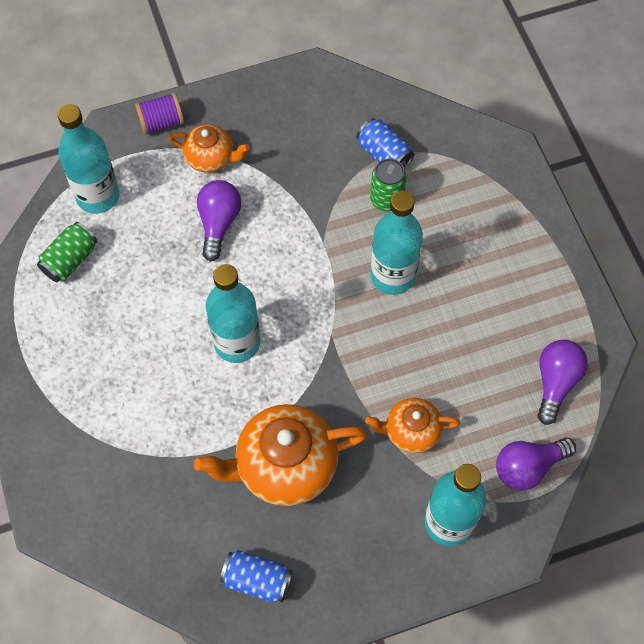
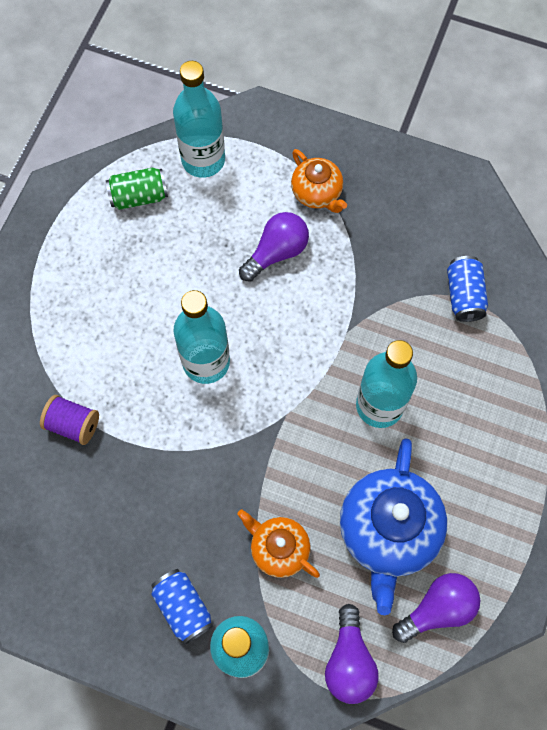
camera: 40 degrees right, 5 degrees up
purple spool [135,93,184,135] -> purple spool moved to [40,395,99,445]
orange teapot [194,404,367,506] -> none
blue can [220,550,292,602] -> blue can moved to [151,569,213,645]
green can [370,158,406,212] -> none
purple light bulb [496,438,576,490] -> purple light bulb turned 105 degrees counterclockwise [325,604,378,704]
none -> blue teapot [340,438,447,615]

